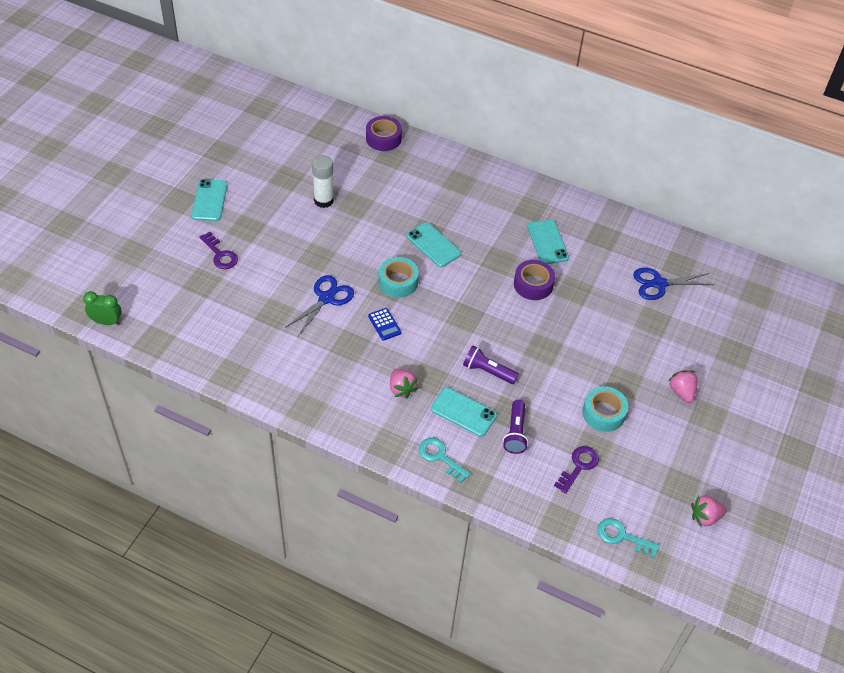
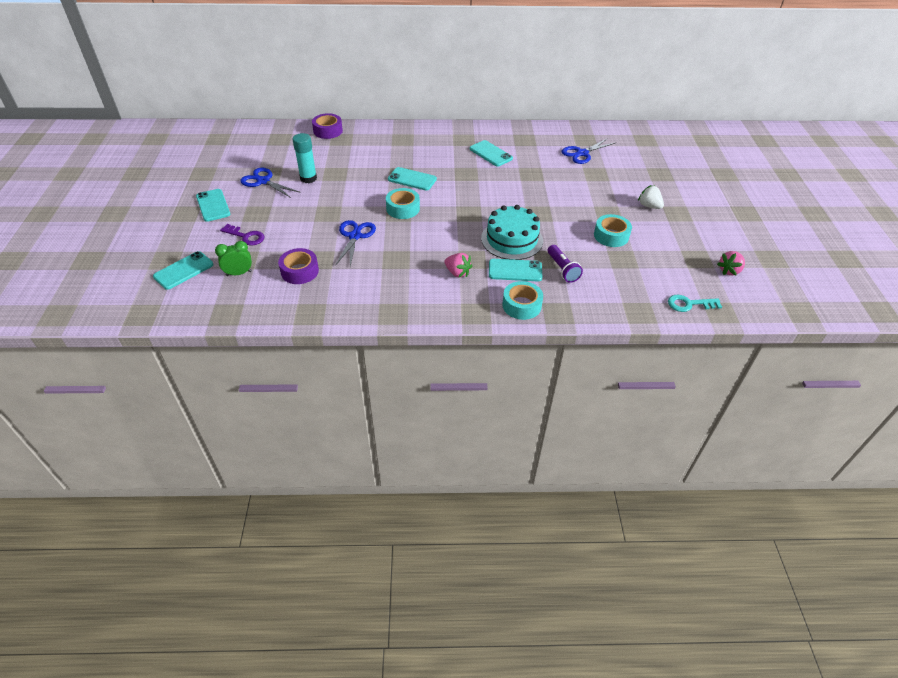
camera: 25 degrees left, 5 degrees down
green clock [83,291,121,325] -> green clock moved to [215,241,252,276]
white glue stick [312,155,334,208] -> turquoise glue stick [293,133,317,183]
blue calculator [368,308,402,341] -> none
turquoise key [419,438,471,483] -> turquoise tape [502,281,543,320]
purple flashlight [463,346,519,384] -> turquoise cake [481,205,543,260]
purple tape [514,260,555,300] -> purple tape moved to [278,248,319,284]
purple key [554,446,599,494] -> none
pink strawberry [668,370,698,403] -> white strawberry [638,185,664,209]
none -> turquoise phone [153,251,214,290]
none -> blue scissors [240,168,299,198]

